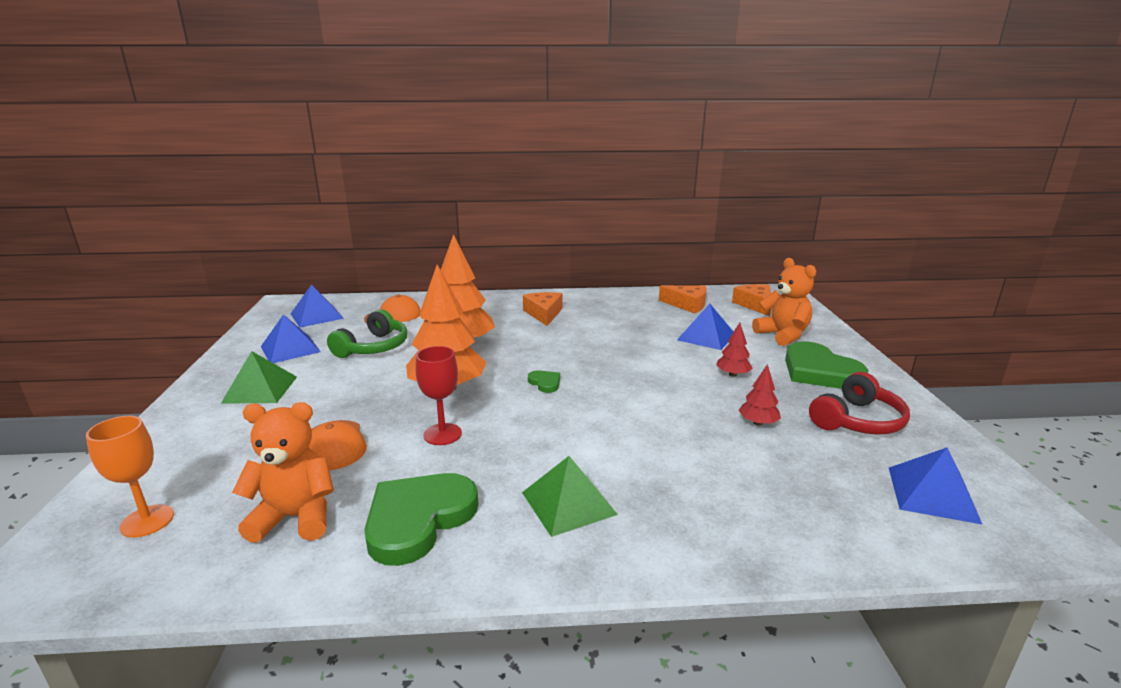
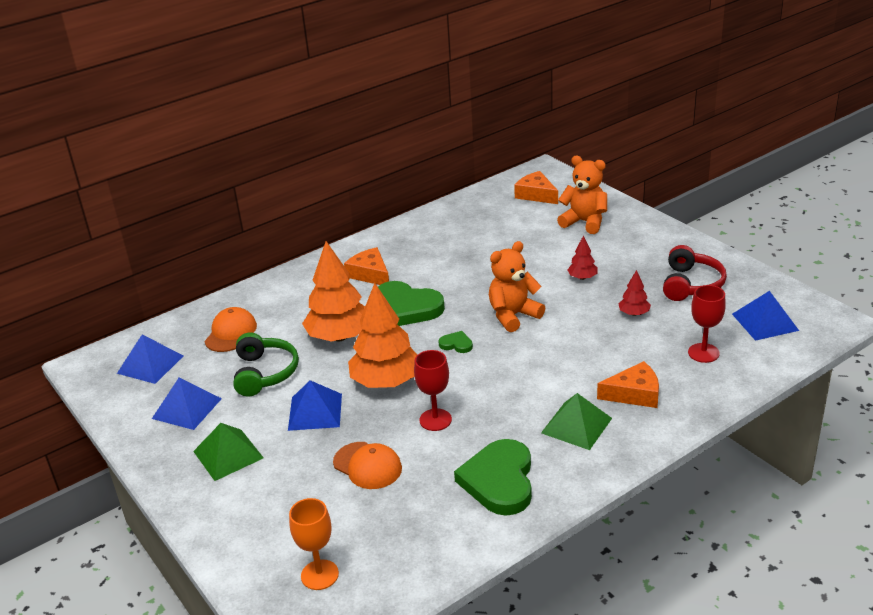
camera: 30 degrees left, 10 degrees up
orange teddy bear [232,402,334,543] -> orange teddy bear moved to [489,241,545,332]
orange cheese [659,285,707,314] -> orange cheese moved to [597,361,659,408]
blue pyramid [677,304,733,350] -> blue pyramid moved to [288,380,342,431]
green heart [785,341,868,389] -> green heart moved to [378,281,445,326]
none -> red goblet [688,285,726,363]

